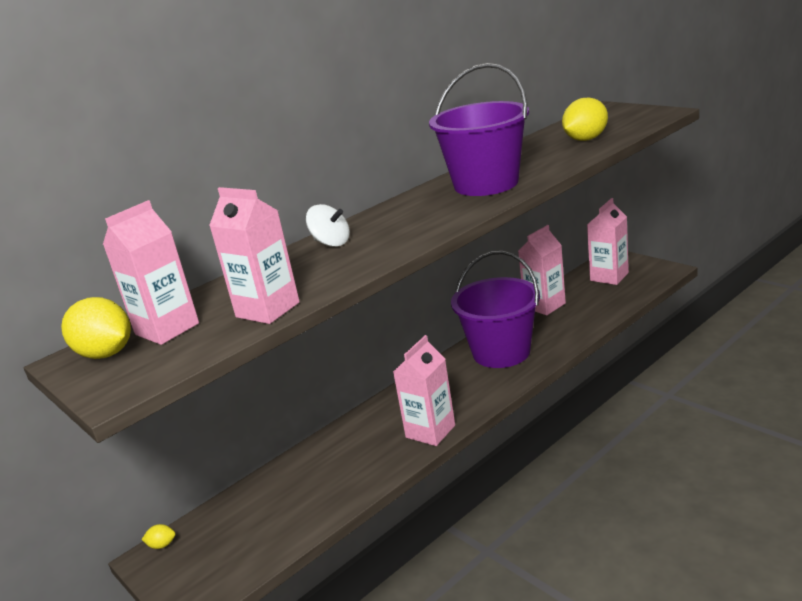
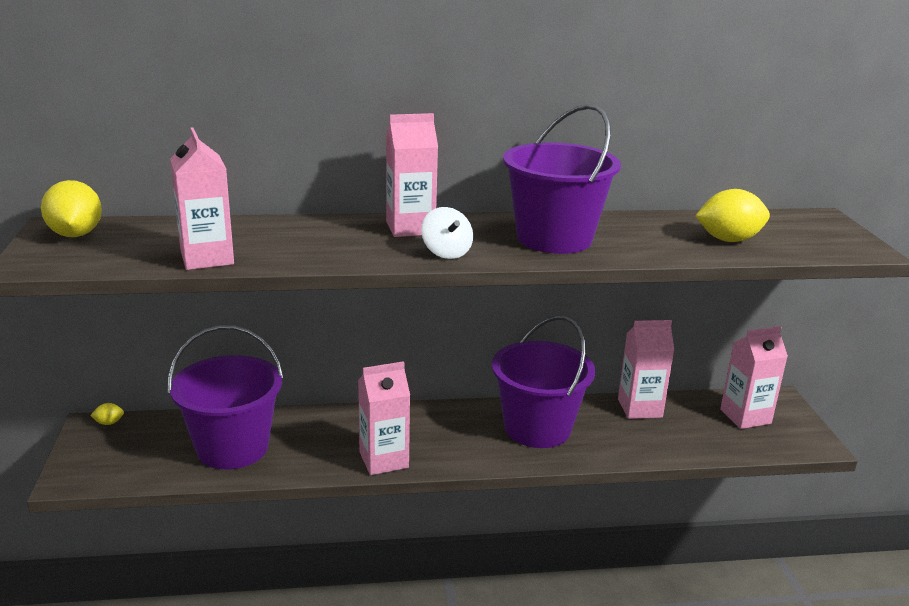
camera: 30 degrees right, 0 degrees up
pink carton [103,200,199,345] -> pink carton moved to [386,113,438,237]
yellow lemon [141,524,175,549] -> yellow lemon turned 45 degrees counterclockwise [90,403,124,425]
white spinning top [306,204,350,247] -> white spinning top moved to [421,207,473,259]
none -> purple bucket [168,325,284,469]

